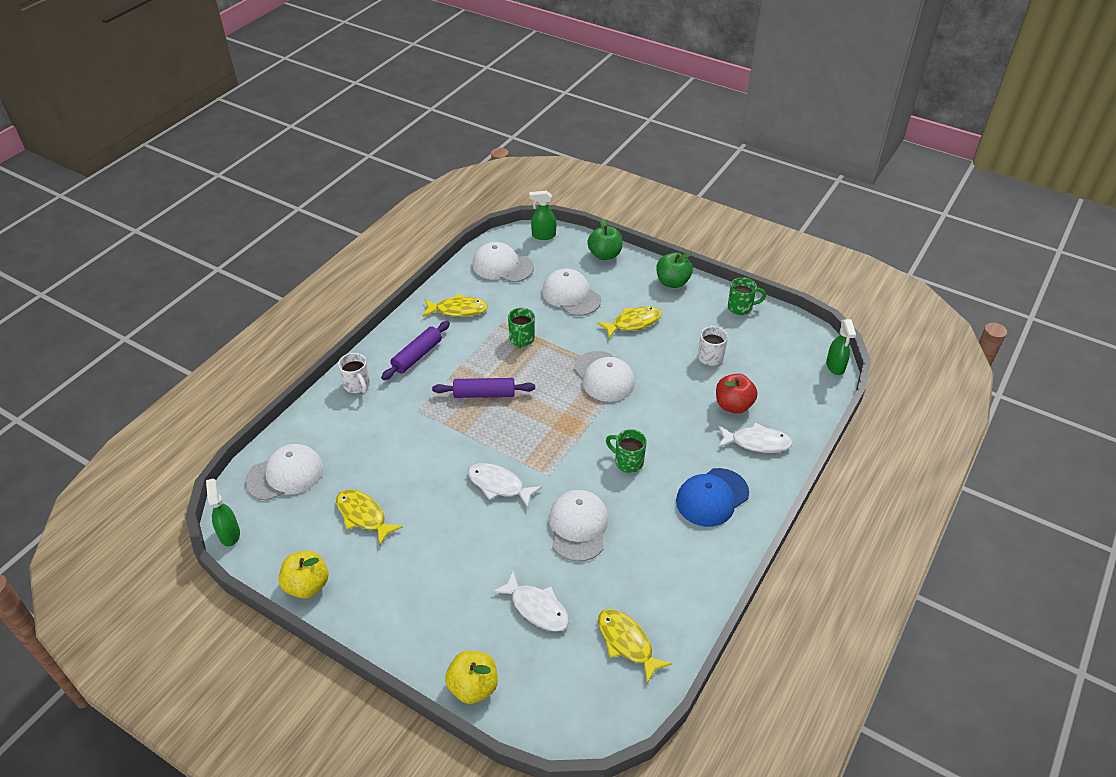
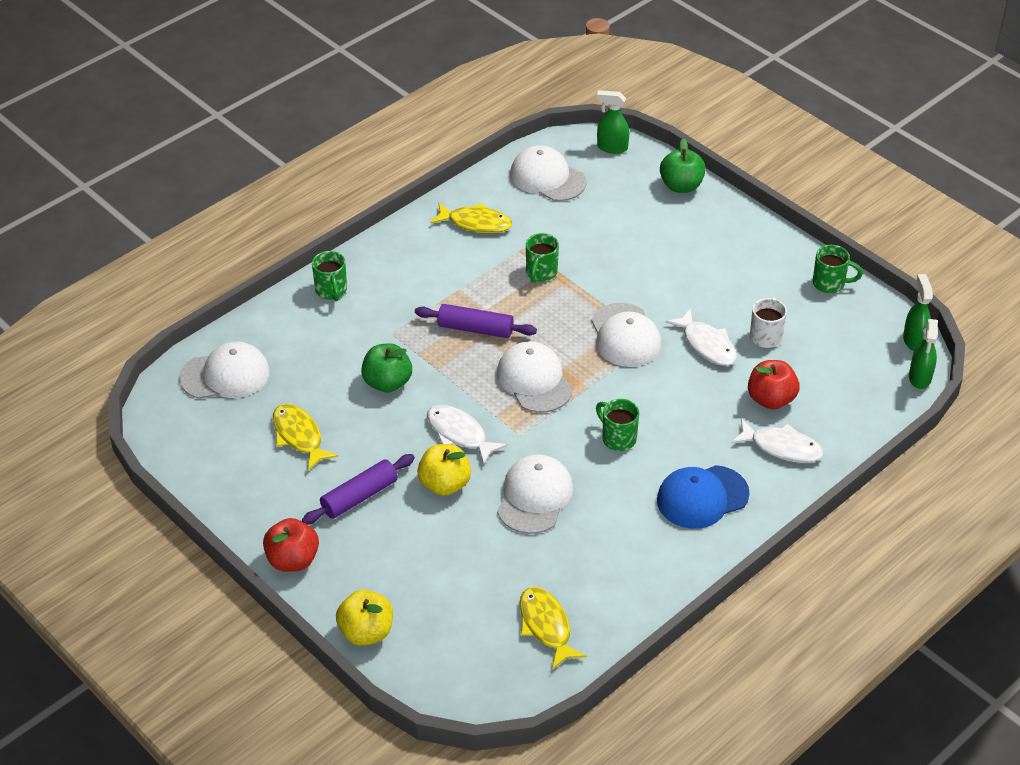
camera: 15 degrees right, 0 degrees up
green spray bottle [206,478,240,547] -> green spray bottle moved to [903,274,933,351]
yellow apple [279,551,328,598] -> yellow apple moved to [417,444,471,496]
white mug [338,353,370,393] -> green mug [312,251,347,301]
purple rolling pin [381,321,450,380] -> purple rolling pin moved to [302,454,415,525]
white fish [492,571,569,631] -> white fish moved to [665,308,737,366]
white cap [542,268,601,316] -> white cap moved to [497,341,573,413]
yellow fish [597,306,662,339] -> none
green apple [656,252,693,288] -> green apple moved to [361,343,412,393]
none -> red apple [263,518,319,572]

